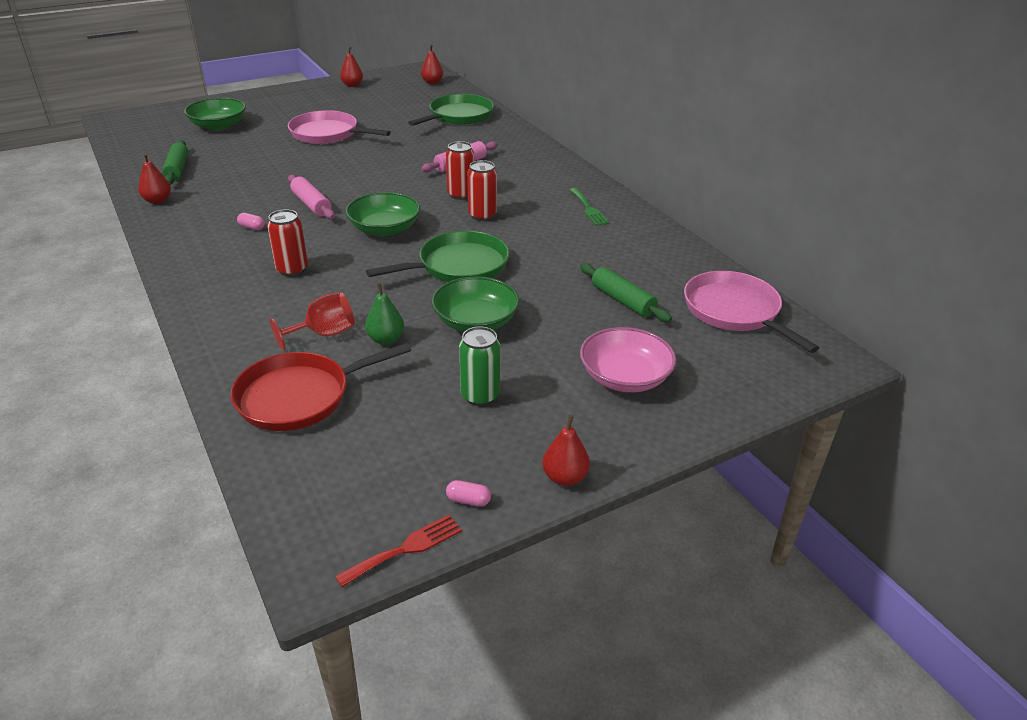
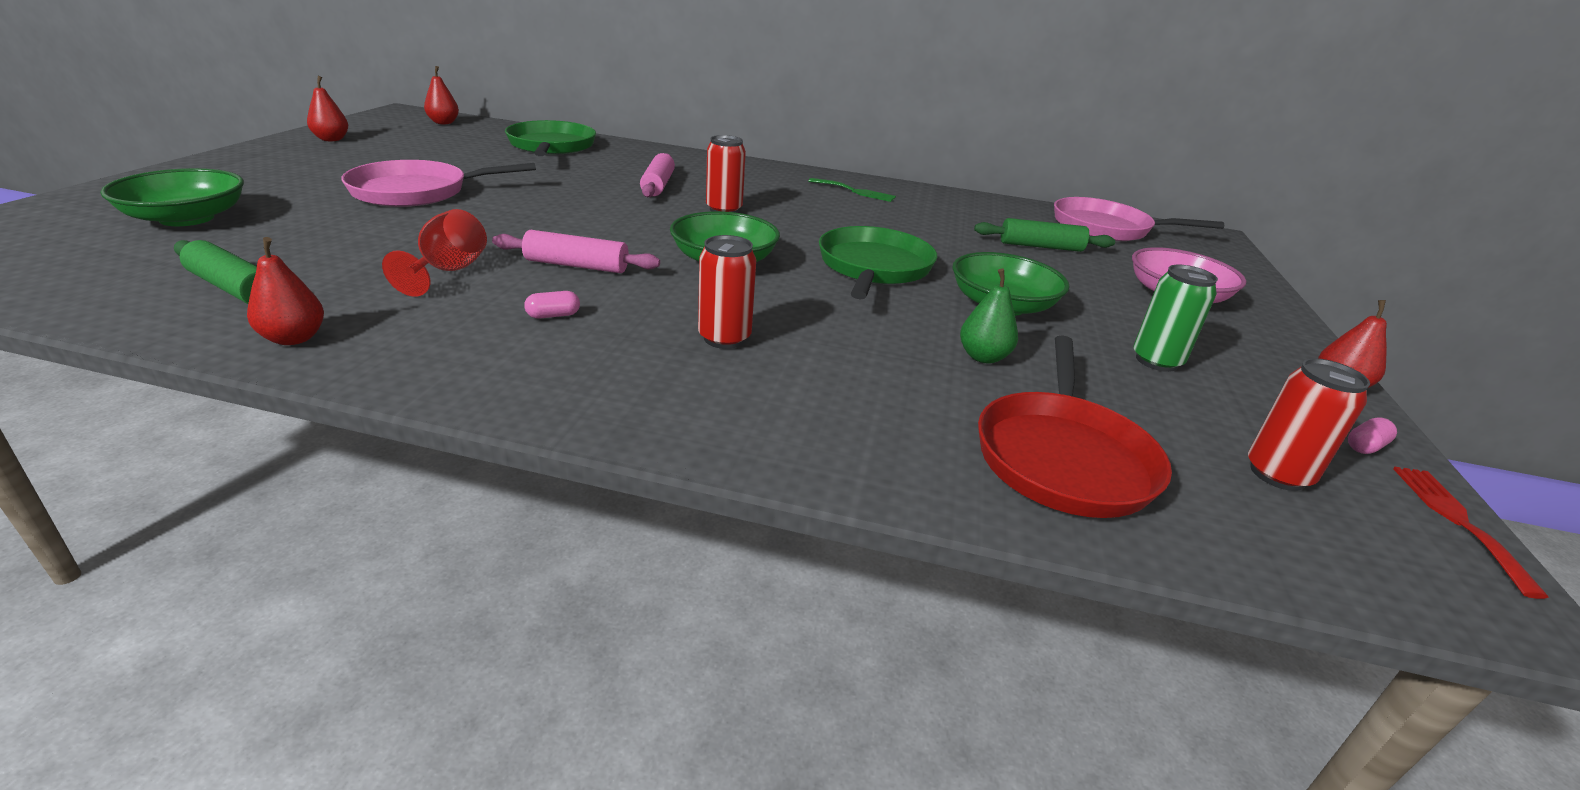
camera: 50 degrees left, 5 degrees down
red goblet [270,292,355,351] -> red goblet moved to [382,209,487,297]
red can [467,160,497,221] -> red can moved to [1248,358,1370,491]

